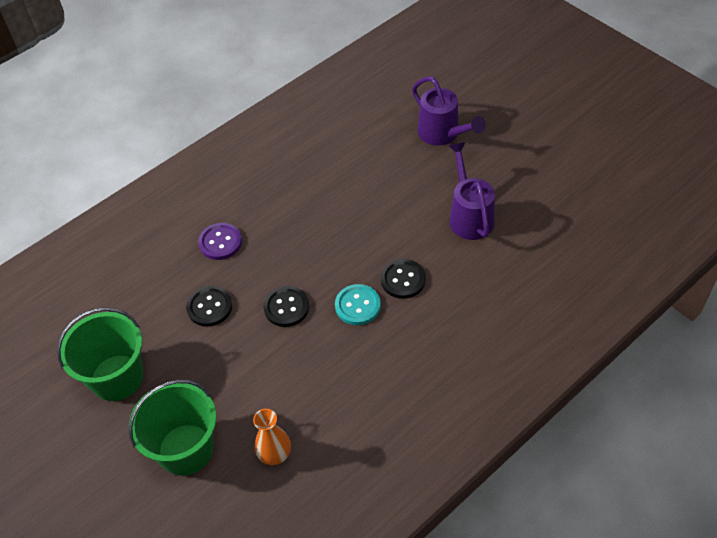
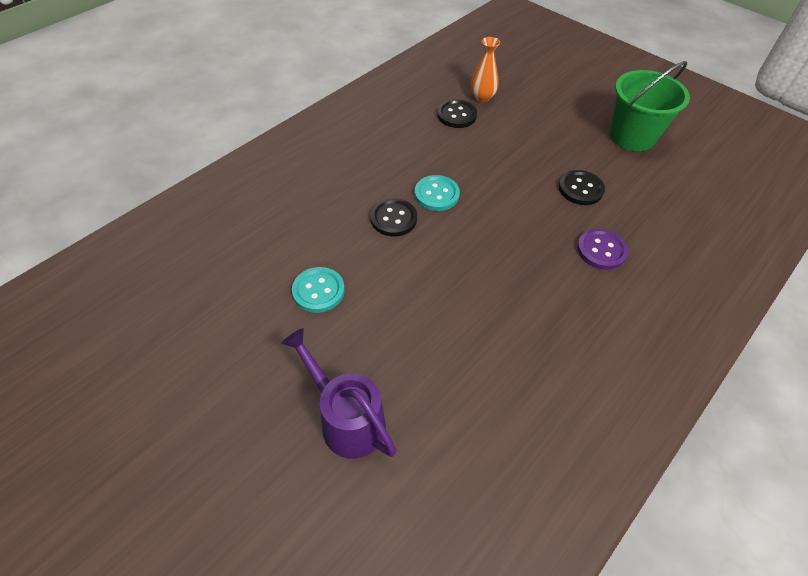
camera: 170 degrees right, 0 degrees up
green bucket [129,380,216,475] -> none
black button [263,286,309,327] -> black button moved to [437,99,477,128]
purple watering can [449,142,495,240] -> turquoise button [292,267,345,313]

